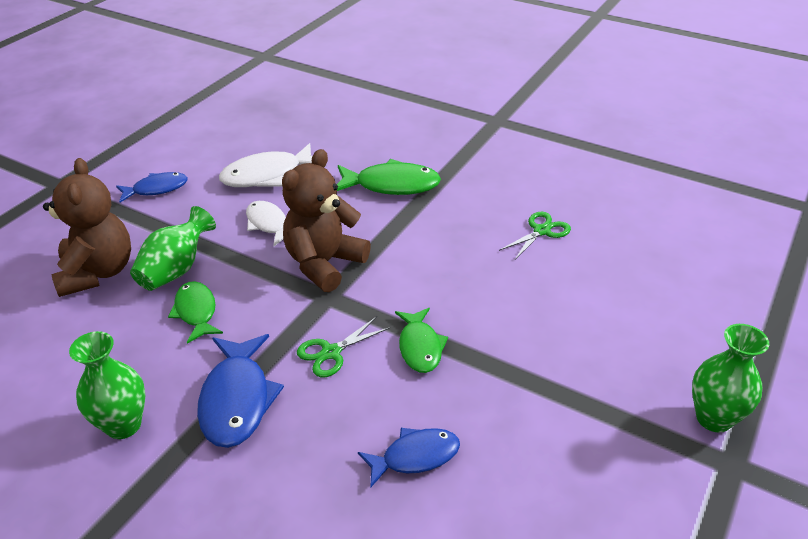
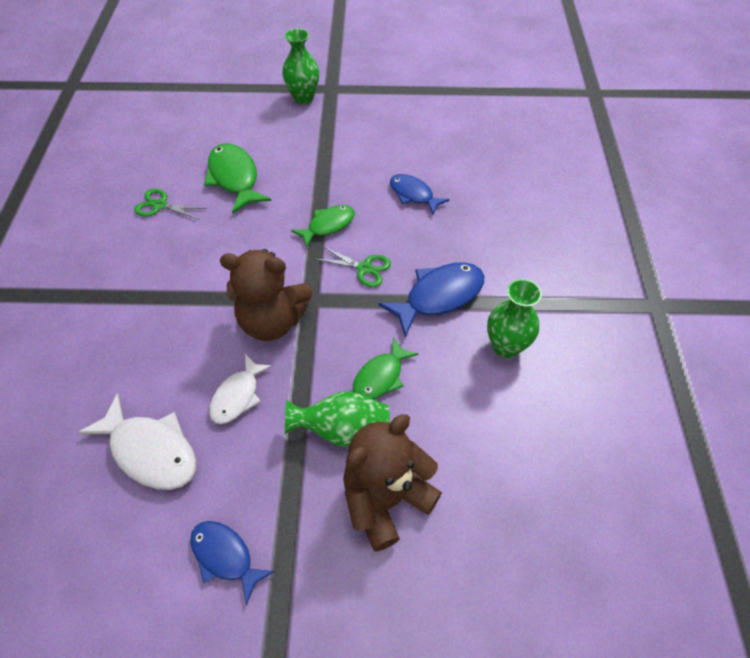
camera: 120 degrees left, 15 degrees up
green fish [337,159,441,195] -> green fish moved to [204,143,272,214]

